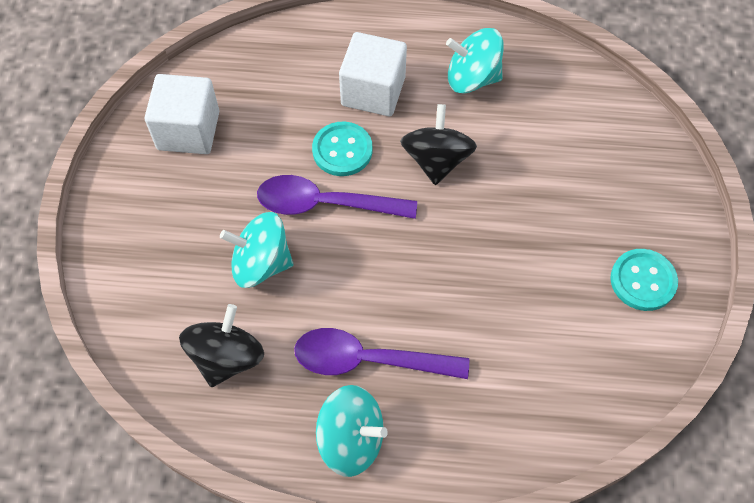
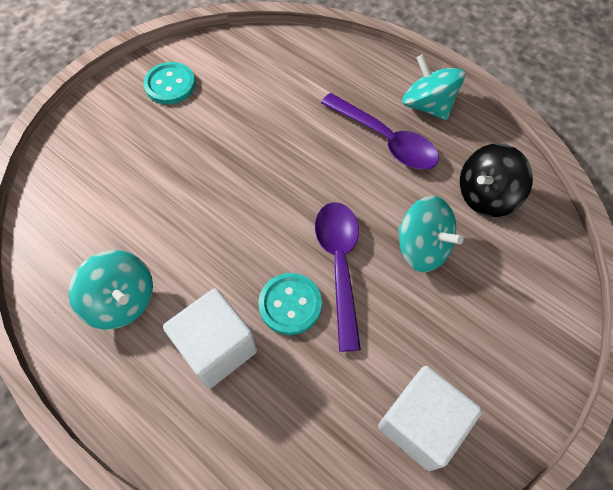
camera: 145 degrees left, 0 degrees up
purple spoon [257,175,417,219] -> purple spoon turned 135 degrees counterclockwise [315,202,361,352]
black spinning top [400,104,477,185] -> none

